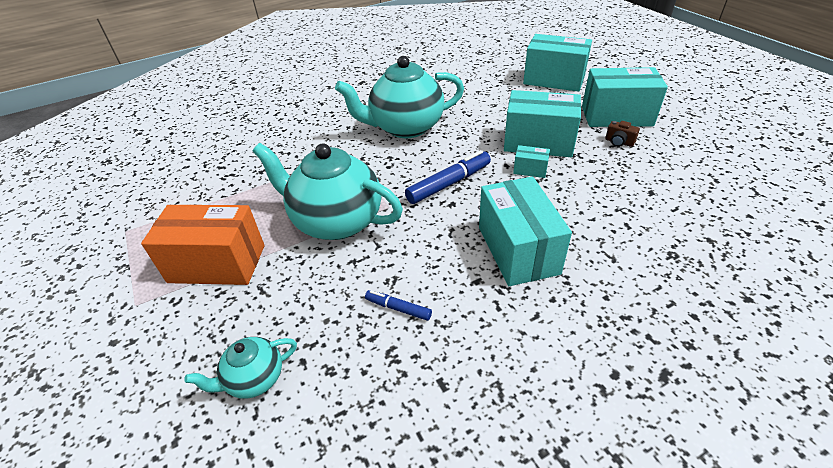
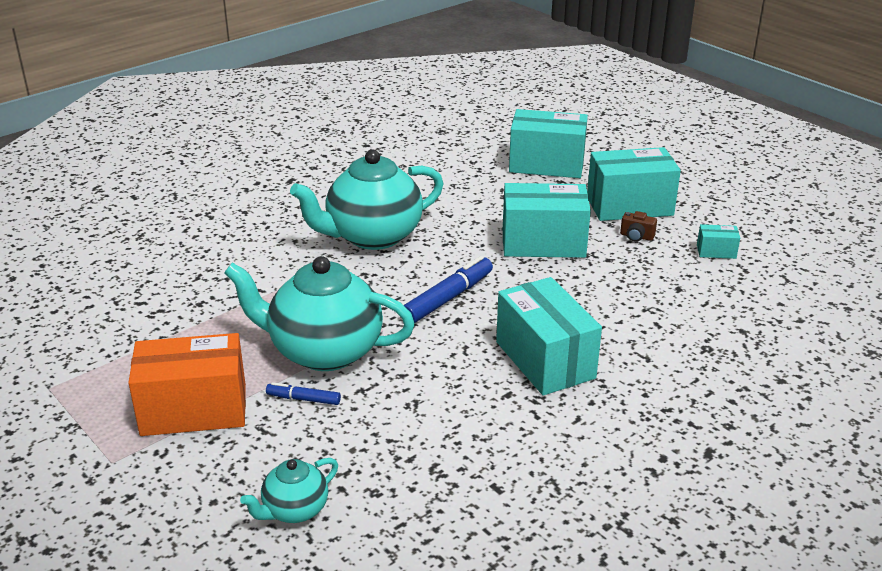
camera: 15 degrees left, 10 degrees down
blue marker [365,290,432,321] -> blue marker moved to [266,382,341,405]
turquoise box [513,145,550,178] -> turquoise box moved to [697,224,740,259]

